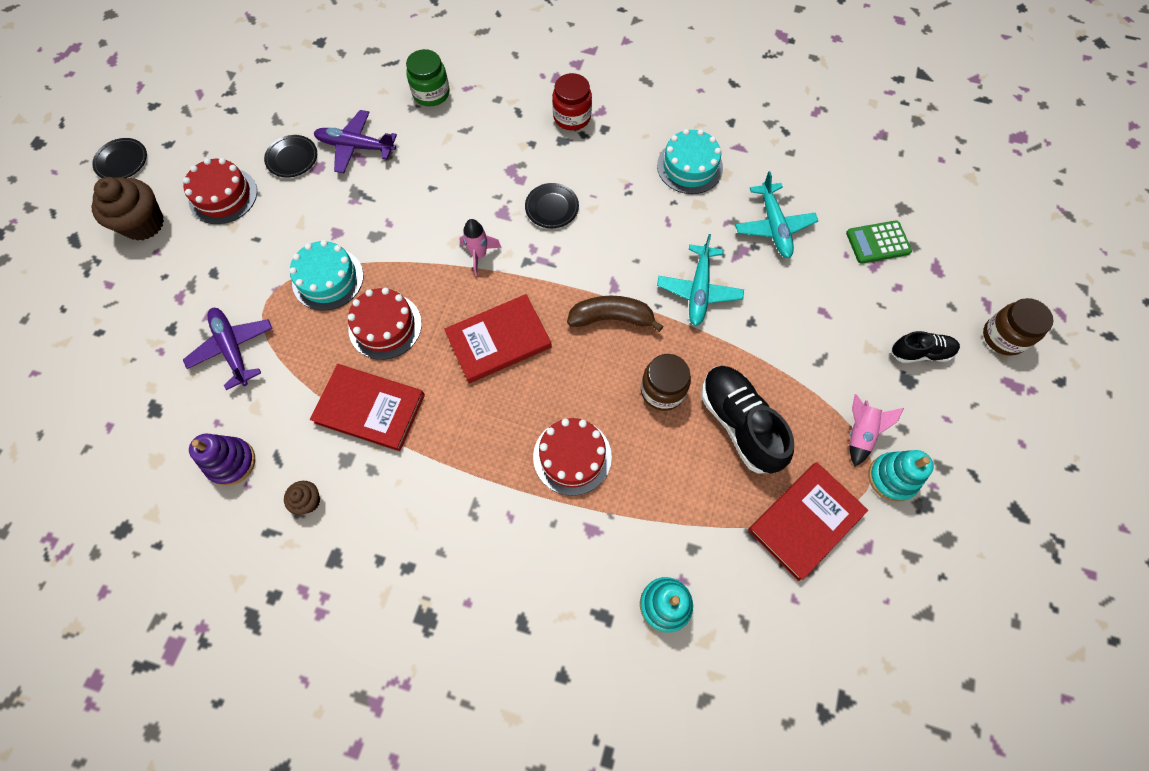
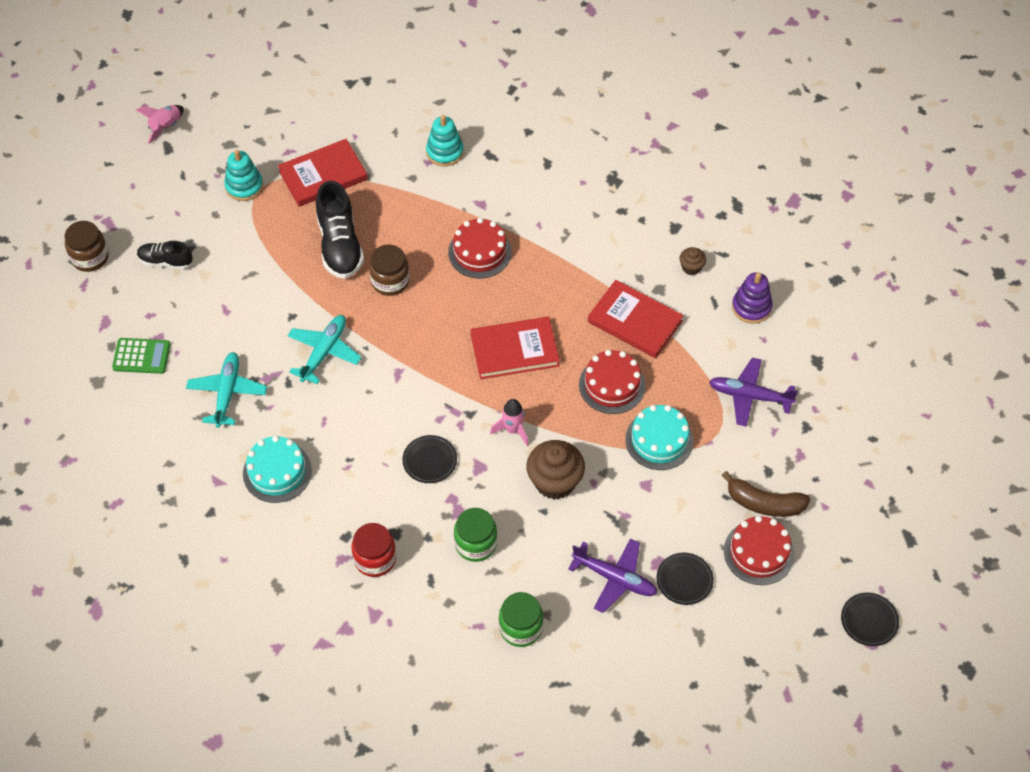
camera: 165 degrees left, 10 degrees down
brown cupcake [92,177,164,241] -> brown cupcake moved to [526,440,585,500]
purple plane [183,308,273,390] -> purple plane turned 120 degrees clockwise [709,357,798,427]
brown banana [567,296,664,332] -> brown banana moved to [722,471,811,517]
pink rocket [850,394,904,466] -> pink rocket moved to [136,105,184,144]
none -> green jar [454,508,497,562]

